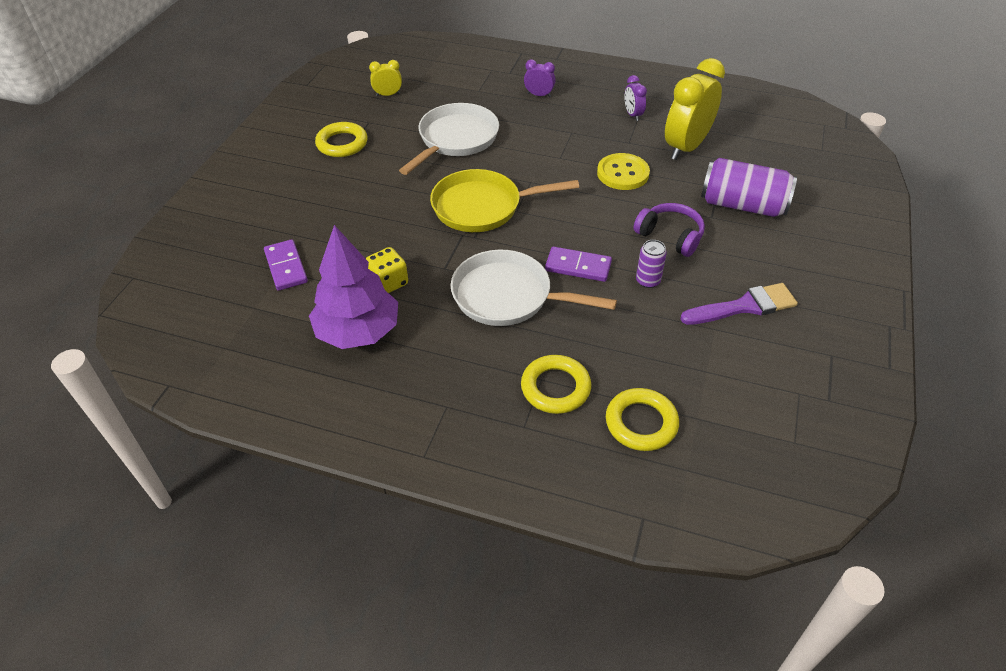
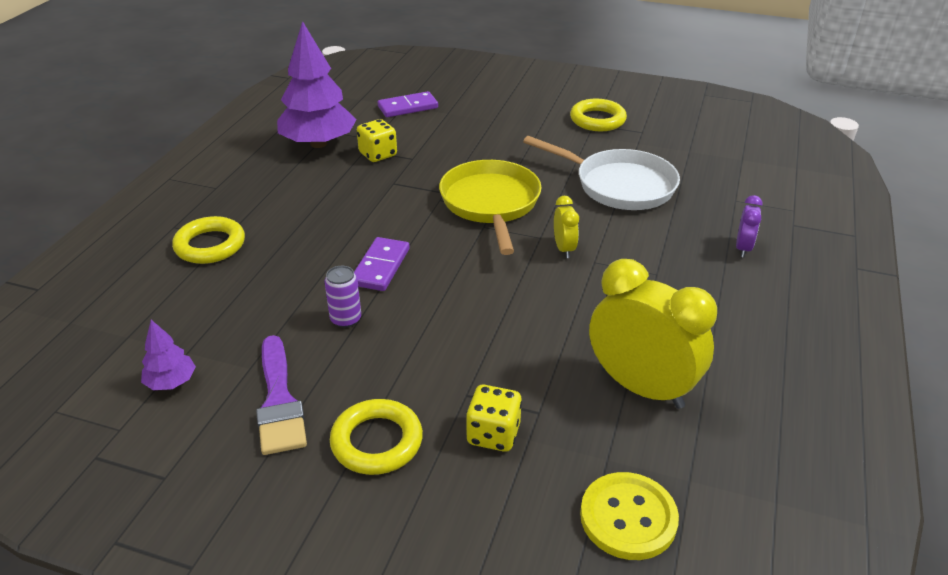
camera: 90 degrees right, 10 degrees down
yellow clock [369,60,402,96] -> yellow clock moved to [554,196,579,258]
white pan [451,250,617,326] -> none
yellow button [597,153,650,190] -> yellow button moved to [580,472,679,560]
yellow ring [606,388,679,451] -> yellow ring moved to [330,399,423,475]
purple clock [624,75,647,121] -> none
purple headphones [633,203,705,257] -> none
purple can [701,158,797,217] -> yellow dice [466,385,522,452]
none -> purple tree [141,320,196,390]

